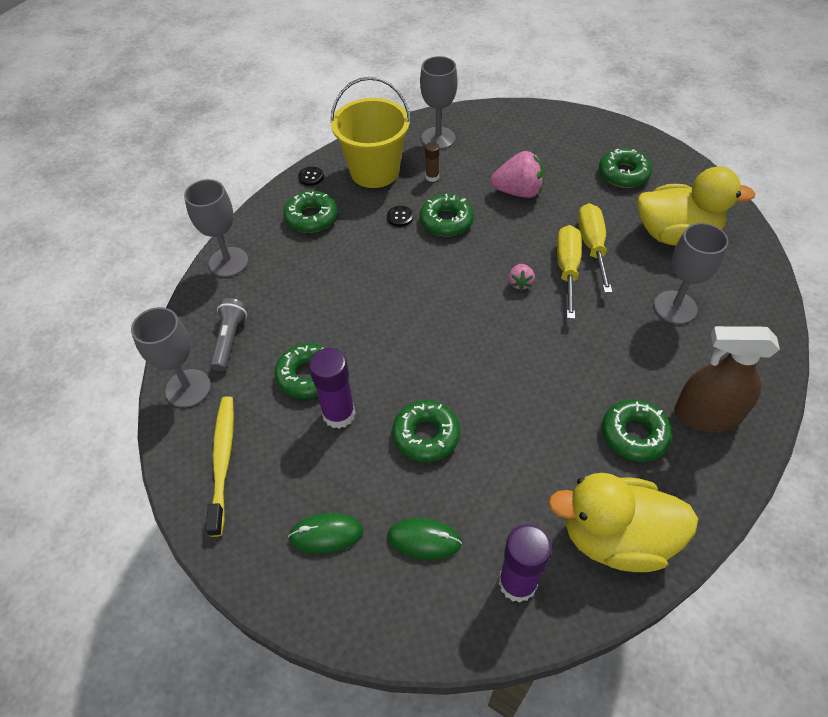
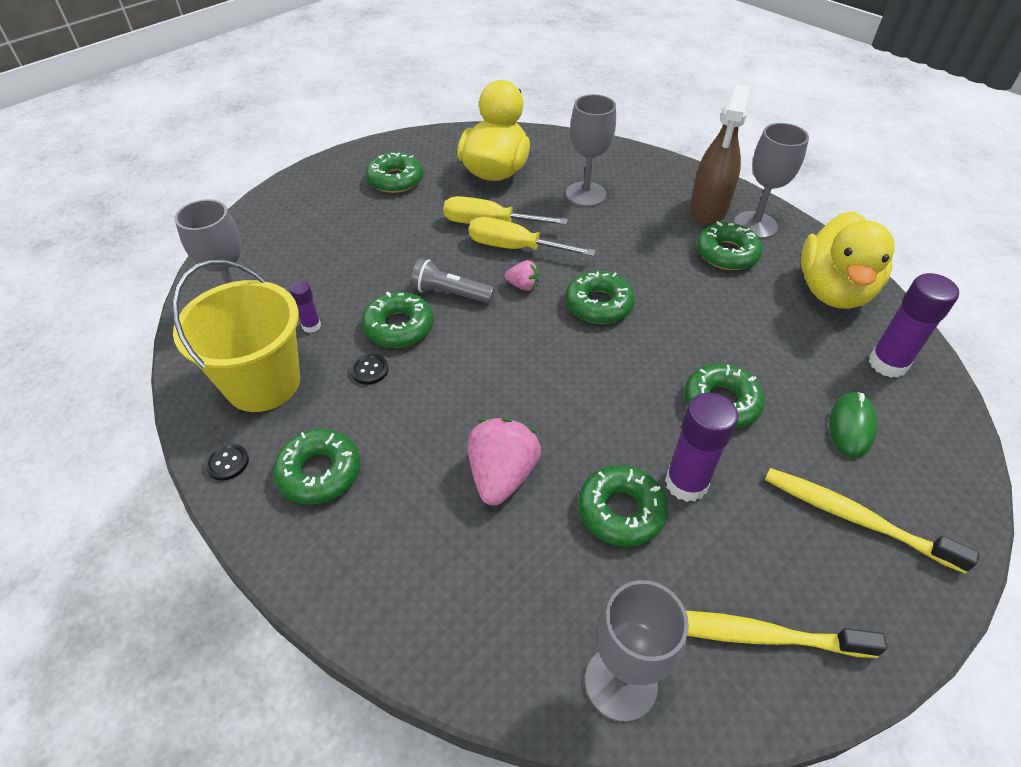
camera: 80 degrees left, 5 degrees down
grey goblet [184,179,248,277] -> grey goblet moved to [734,123,809,239]
grey flashlight [210,298,248,371] -> grey flashlight moved to [411,258,495,304]
green mouse [288,513,363,554] -> yellow toothbrush [765,468,979,573]
brown glue stick [425,142,440,182] -> purple glue stick [290,281,321,333]
pink strawberry [490,151,545,198] -> pink strawberry moved to [468,418,541,506]
none -> green donut [566,270,635,324]

